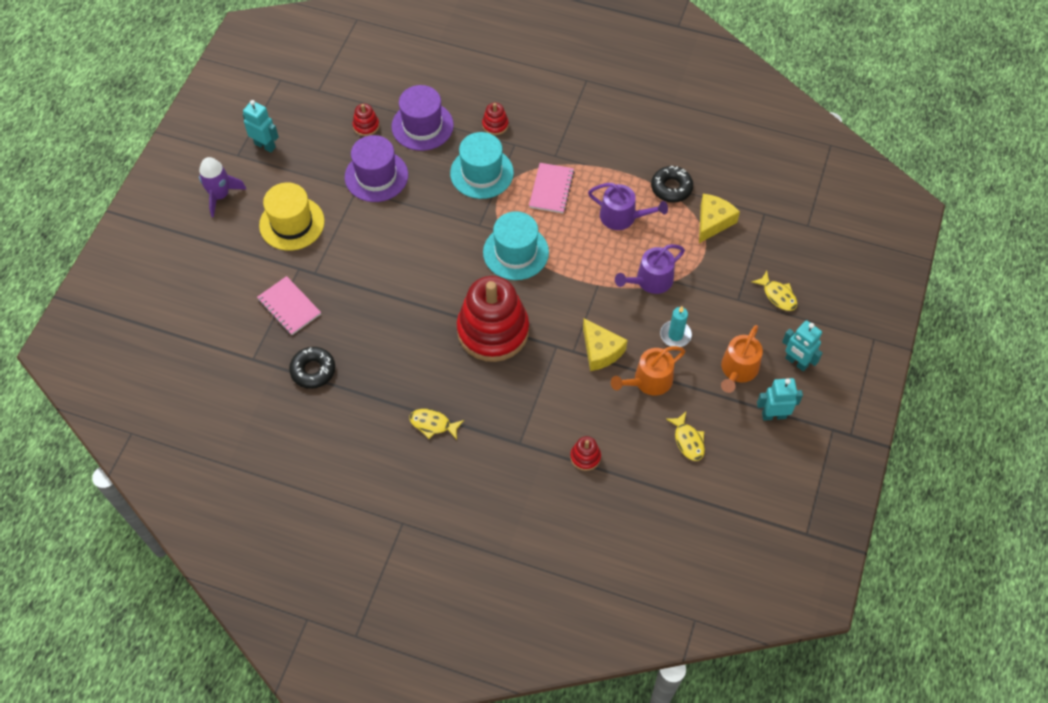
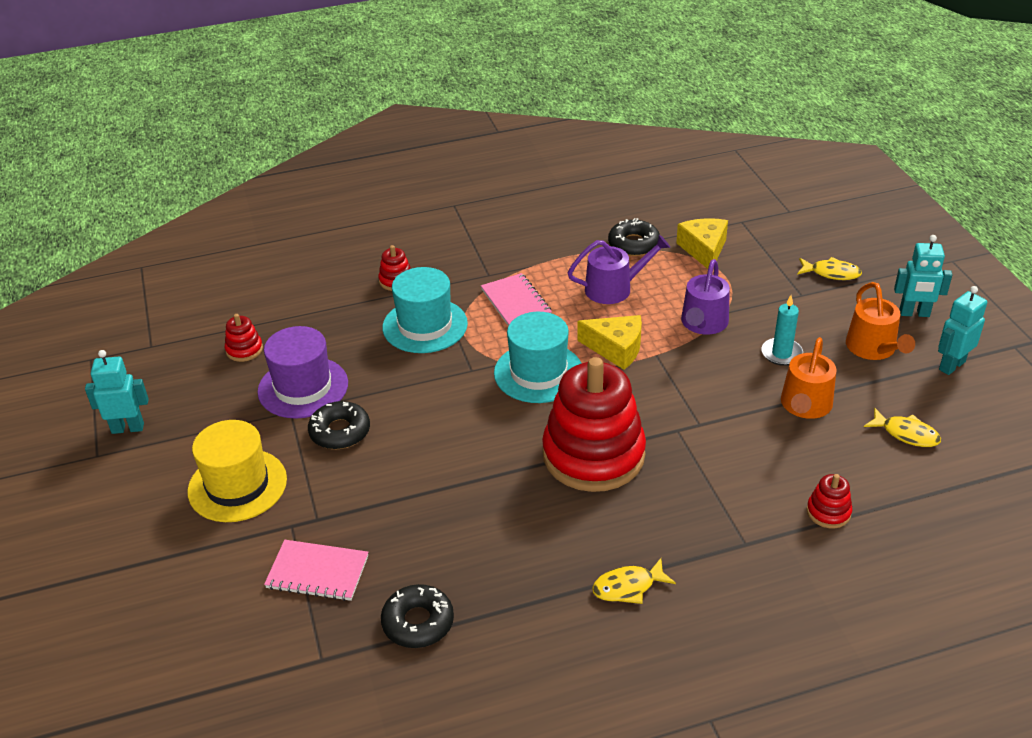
camera: 35 degrees left, 20 degrees down
purple rocket [199,157,247,217] -> none
purple hat [391,85,454,151] -> none
yellow cheese [583,318,628,371] -> yellow cheese moved to [577,315,642,370]
none -> black donut [308,401,370,449]

